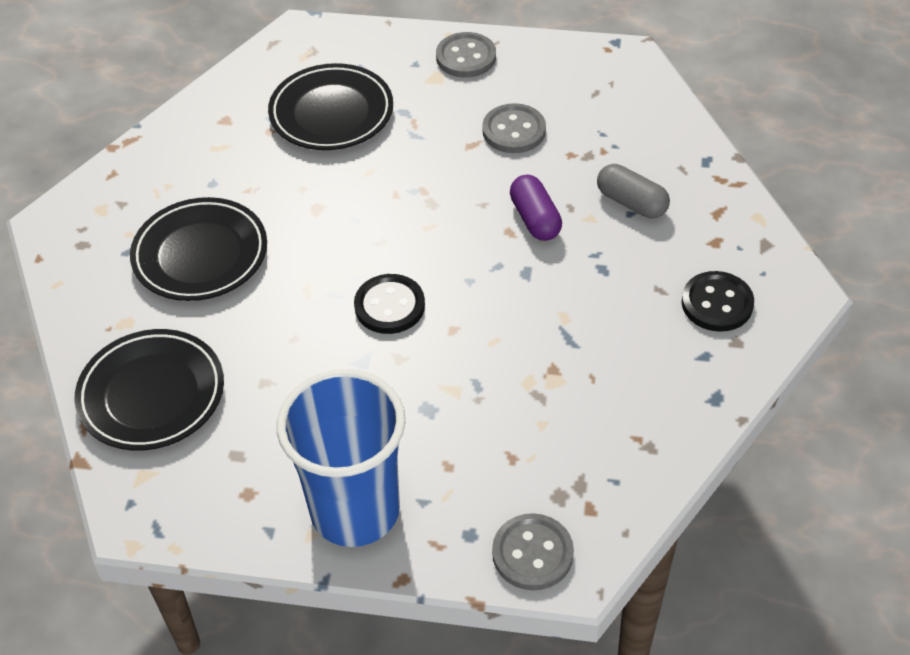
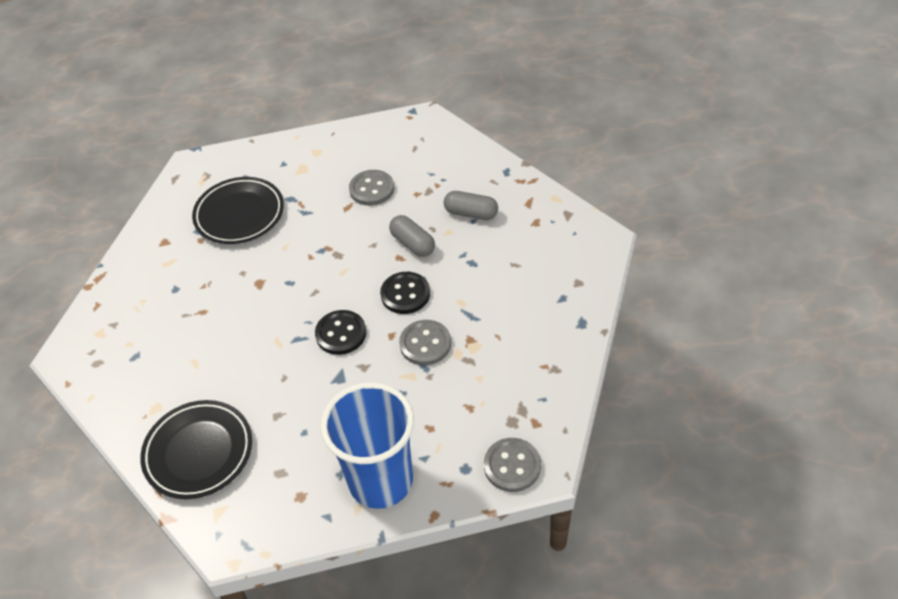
camera: 20 degrees left, 0 degrees up
black plate [130,197,267,301] -> none
grey button [436,32,496,78] -> grey button moved to [399,320,451,365]
purple capsule [510,175,562,241] -> grey capsule [389,215,435,257]
black button [681,271,754,332] -> black button moved to [380,272,430,314]

